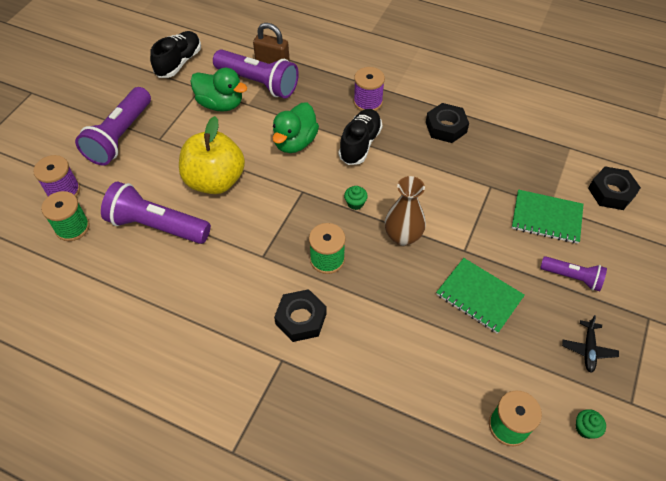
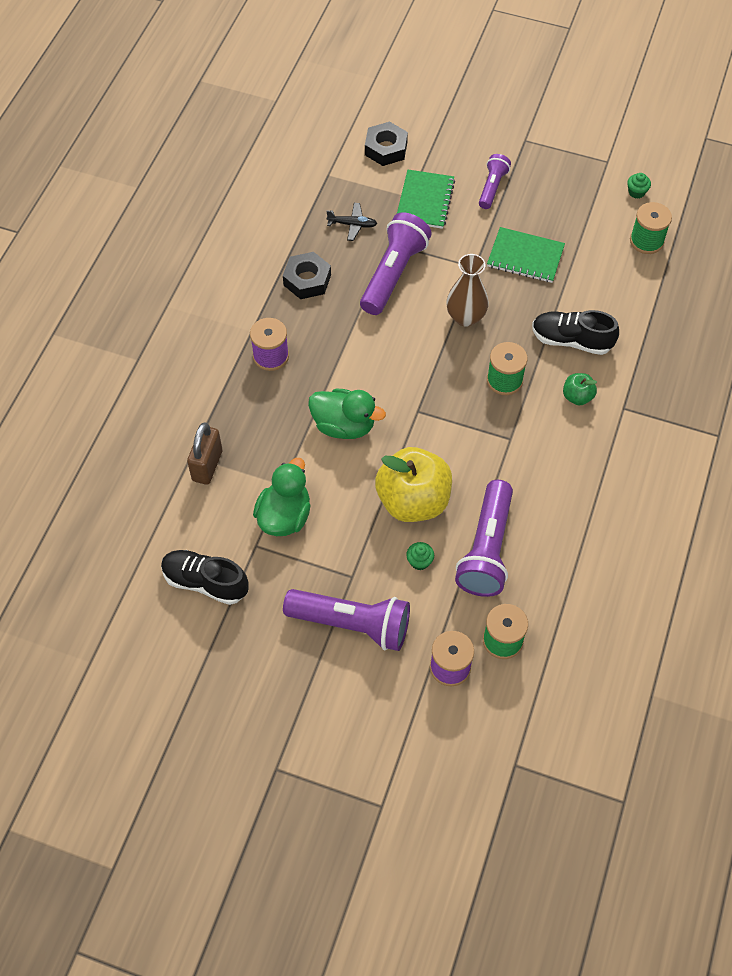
camera: 95 degrees left, 5 degrees up
purple flashlight [213,49,299,98] -> purple flashlight moved to [360,212,432,315]
black nut [274,289,327,342] -> green apple [563,373,597,406]
black shoe [339,109,383,165] -> black shoe moved to [532,310,619,355]
green cupcake [344,186,368,210] -> green cupcake moved to [406,542,434,570]
green notebook [436,258,525,334] -> green notebook turned 75 degrees clockwise [487,227,565,283]
black plane [562,315,619,373] -> black plane moved to [326,203,377,241]

